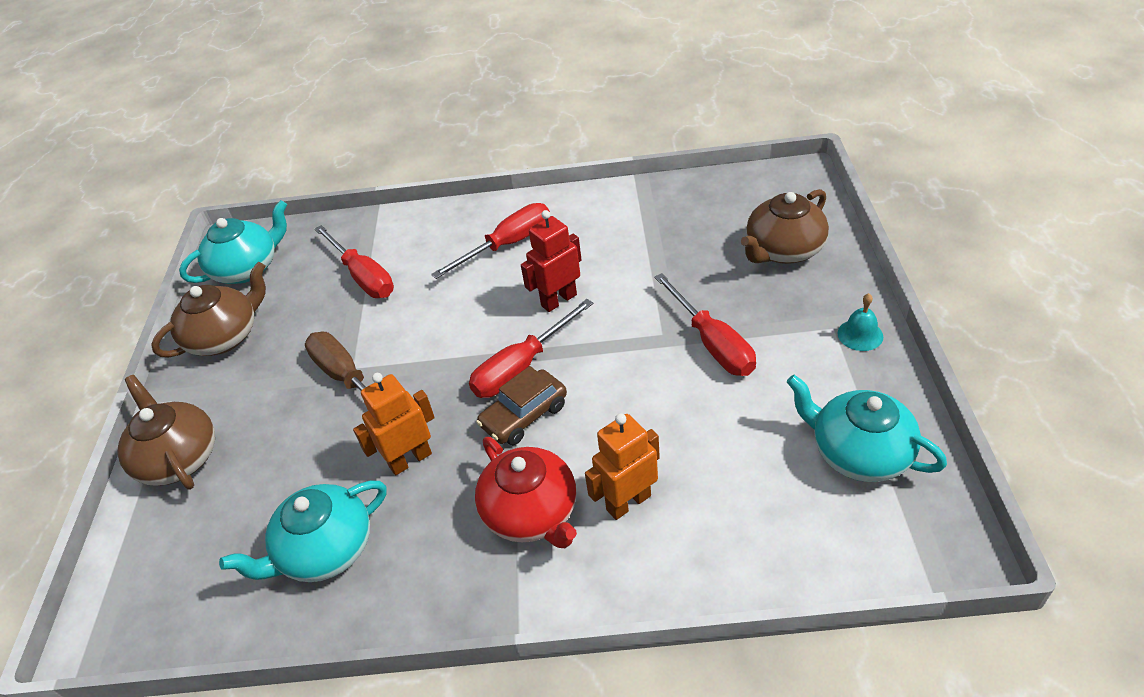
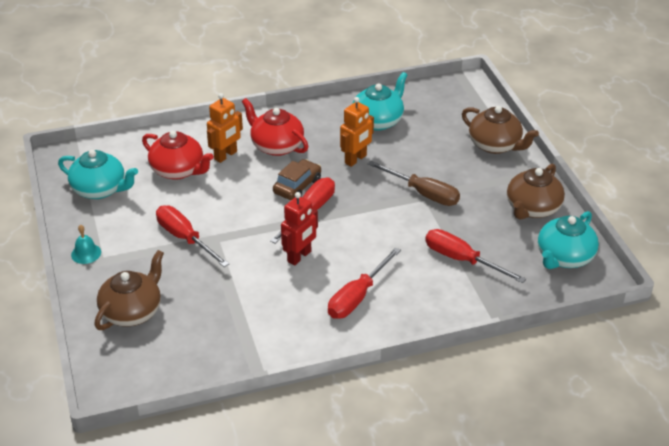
camera: 160 degrees right, 5 degrees down
none -> red teapot [142,131,214,180]

